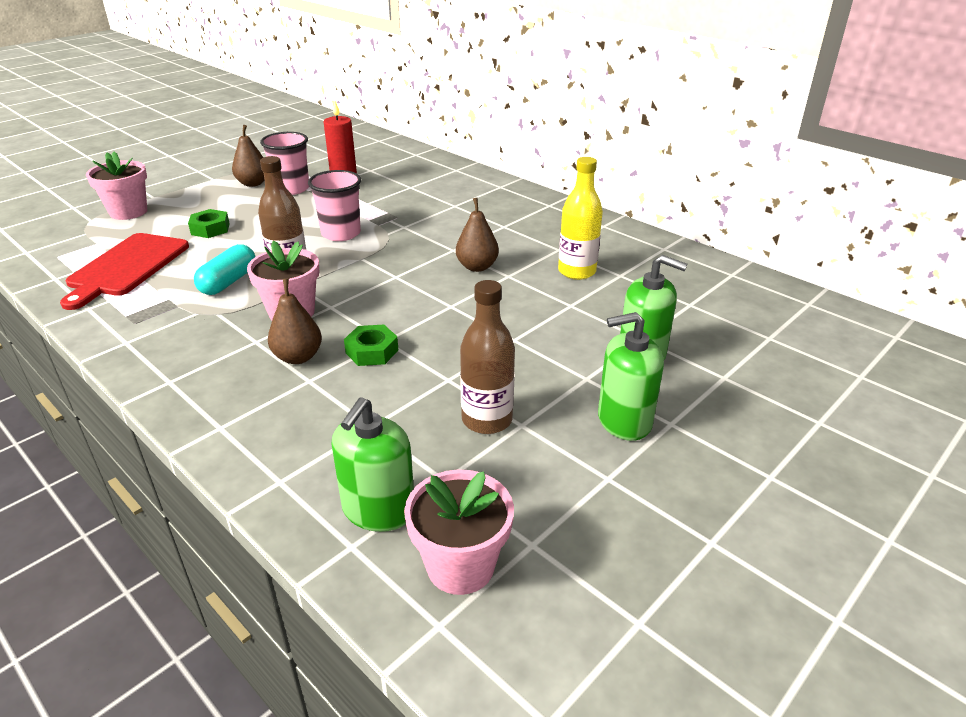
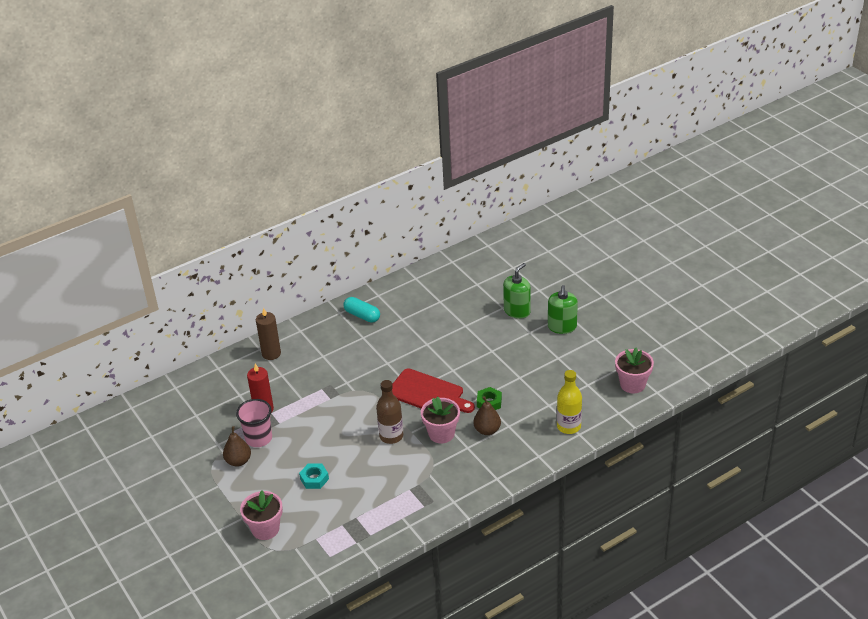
camera: 75 degrees left, 5 degrees up
red cutting board [60,233,189,310] -> red cutting board moved to [392,368,475,413]
green nut [188,209,230,238] -> turquoise nut [299,464,329,489]
turquoise capsule [194,244,255,295] -> turquoise capsule moved to [343,297,380,323]
pink cup [308,170,361,241] -> none
green soap dispenser [331,398,414,532] -> none
brown pear [456,197,499,272] -> none
brown bottle [460,280,515,434] -> none
yellow bottle [558,157,603,280] -> yellow bottle moved to [557,370,582,434]
none -> brown candle [256,308,281,360]

